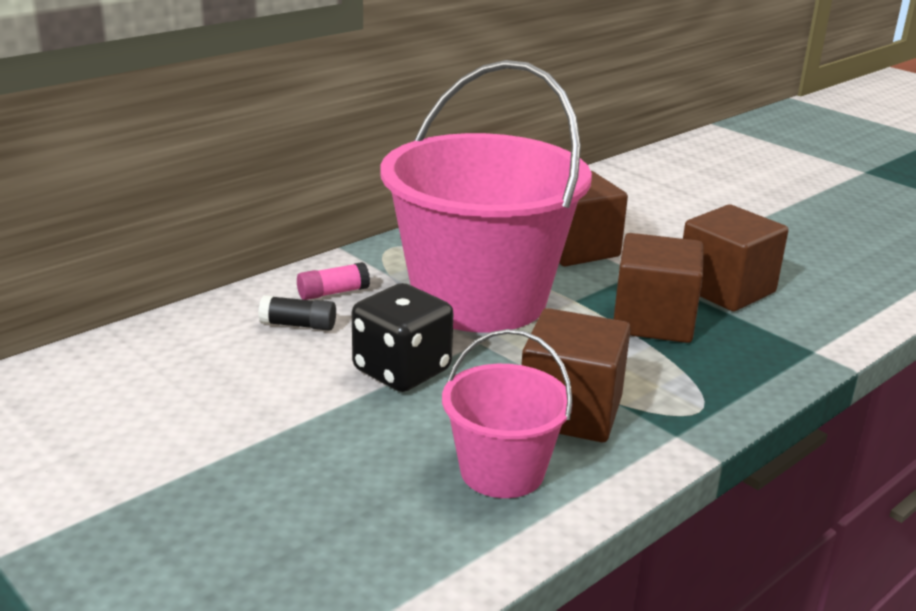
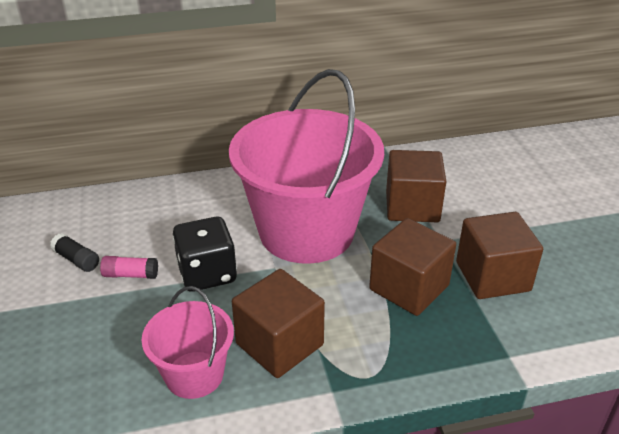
camera: 30 degrees right, 10 degrees up
black glue stick [258,295,336,331] -> black glue stick moved to [50,233,99,272]
pink glue stick [297,262,370,300] -> pink glue stick moved to [100,256,158,279]

